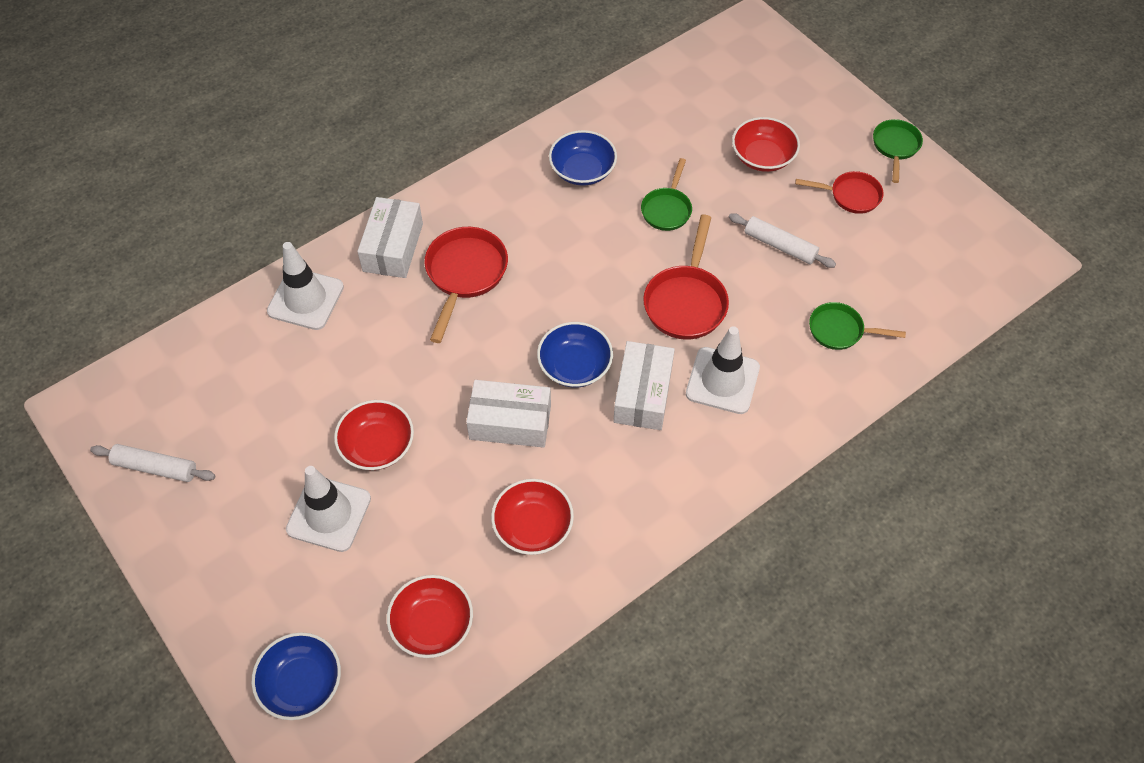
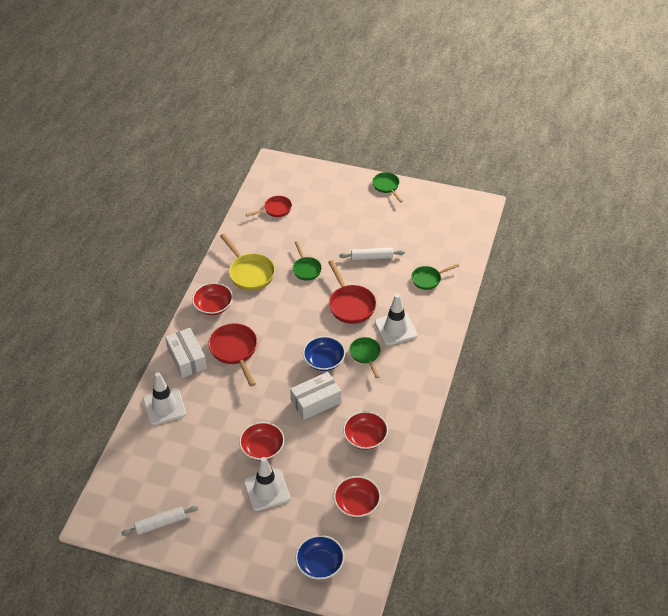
camera: 35 degrees left, 10 degrees down
blue bowl [549,130,617,186] -> yellow pan [220,233,275,291]
white box [613,341,675,430] -> green pan [349,337,381,378]
red bowl [732,117,800,172] -> red bowl moved to [192,283,233,315]
red pan [795,171,884,214] -> red pan moved to [246,196,292,217]

